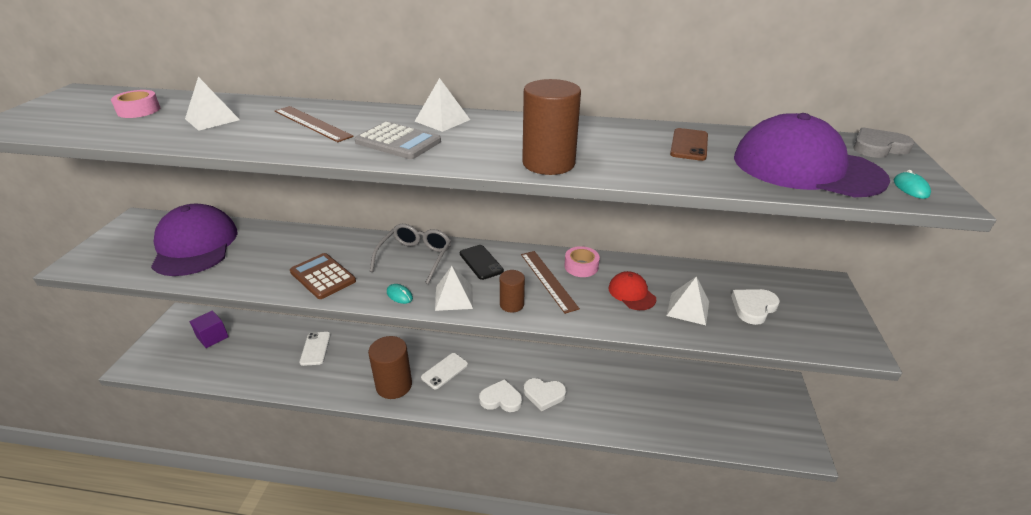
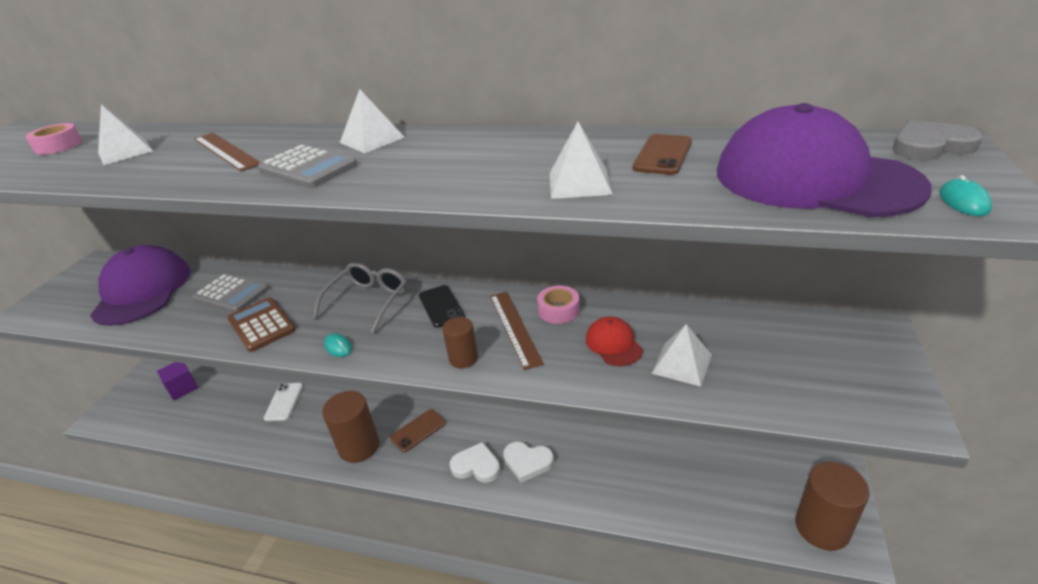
camera: 10 degrees right, 0 degrees up
white phone [421,353,468,390] -> brown phone [390,409,446,452]
white pyramid [435,266,473,311] -> white pyramid moved to [550,122,613,199]
brown cylinder [522,79,581,175] -> brown cylinder moved to [795,462,870,551]
white heart [731,289,780,325] -> none
none -> grey calculator [192,274,269,312]

